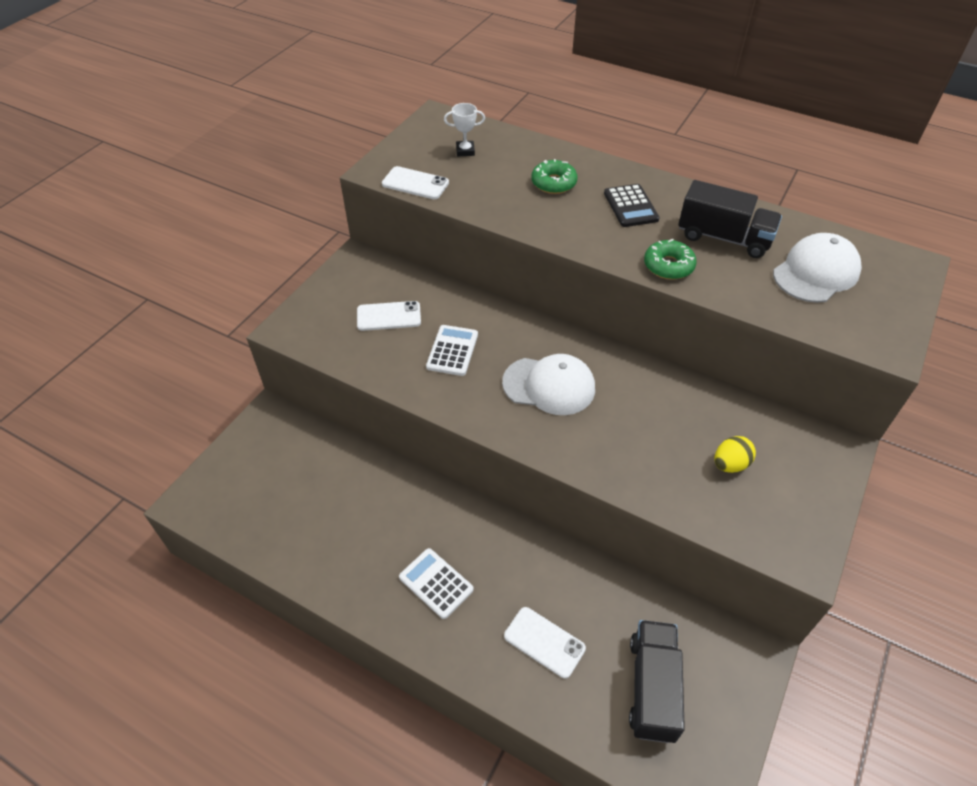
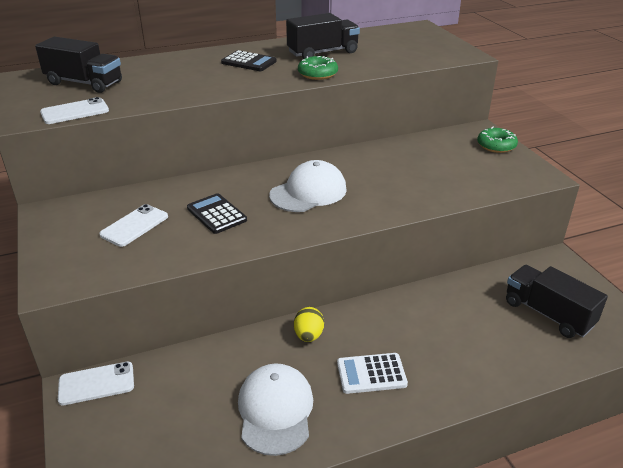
camera: 50 degrees left, 15 degrees down
white calculator [426,325,478,376] -> black calculator [187,193,247,234]
white trophy [444,103,485,156] -> black truck [35,37,122,93]
white phone [504,607,586,679] -> white phone moved to [58,362,134,405]
green donut [531,159,577,194] -> green donut moved to [477,127,518,153]
yellow egg [714,436,756,473] -> yellow egg moved to [294,307,324,342]
white cap [773,233,862,303] -> white cap moved to [238,364,313,456]

